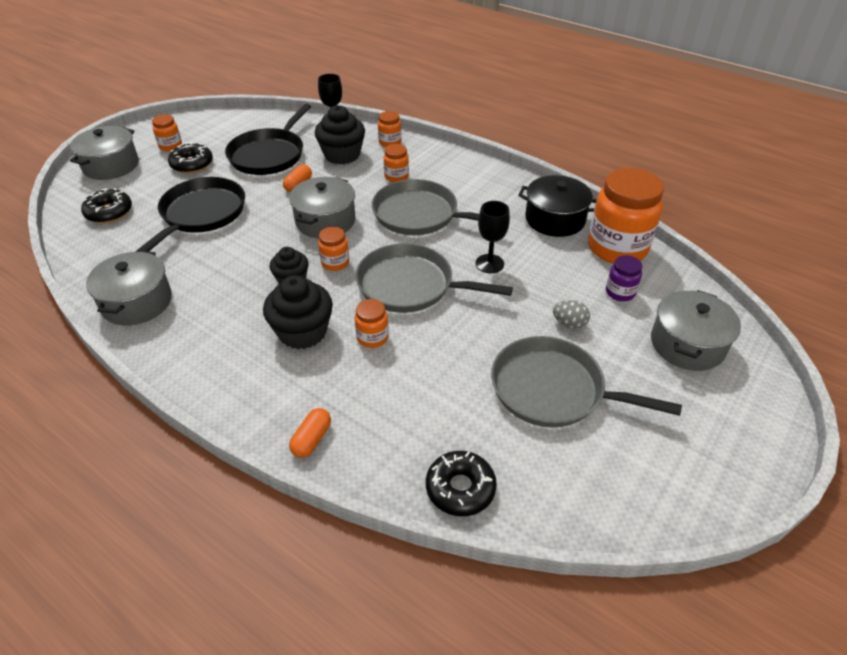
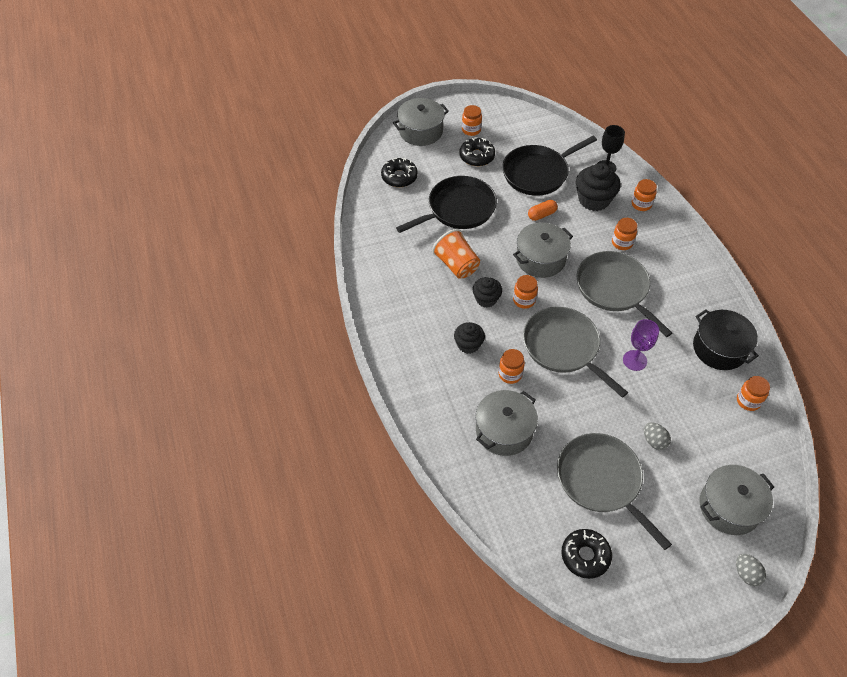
camera: 35 degrees right, 10 degrees up
grey pot [86,251,172,326] -> grey pot moved to [476,390,538,456]
black cupcake [263,275,333,349] -> black cupcake [454,322,485,354], size x0.62
orange capsule [289,408,331,458] -> none
black donut [426,451,497,516] -> black donut moved to [561,529,612,579]
black goblet [476,201,510,273] -> purple goblet [623,319,659,371]
orange jar [588,168,664,264] -> orange jar [737,376,770,411], size x0.46
purple jar [606,255,642,301] -> none
none -> orange cup [432,229,480,278]
none -> grey egg [736,554,766,586]

